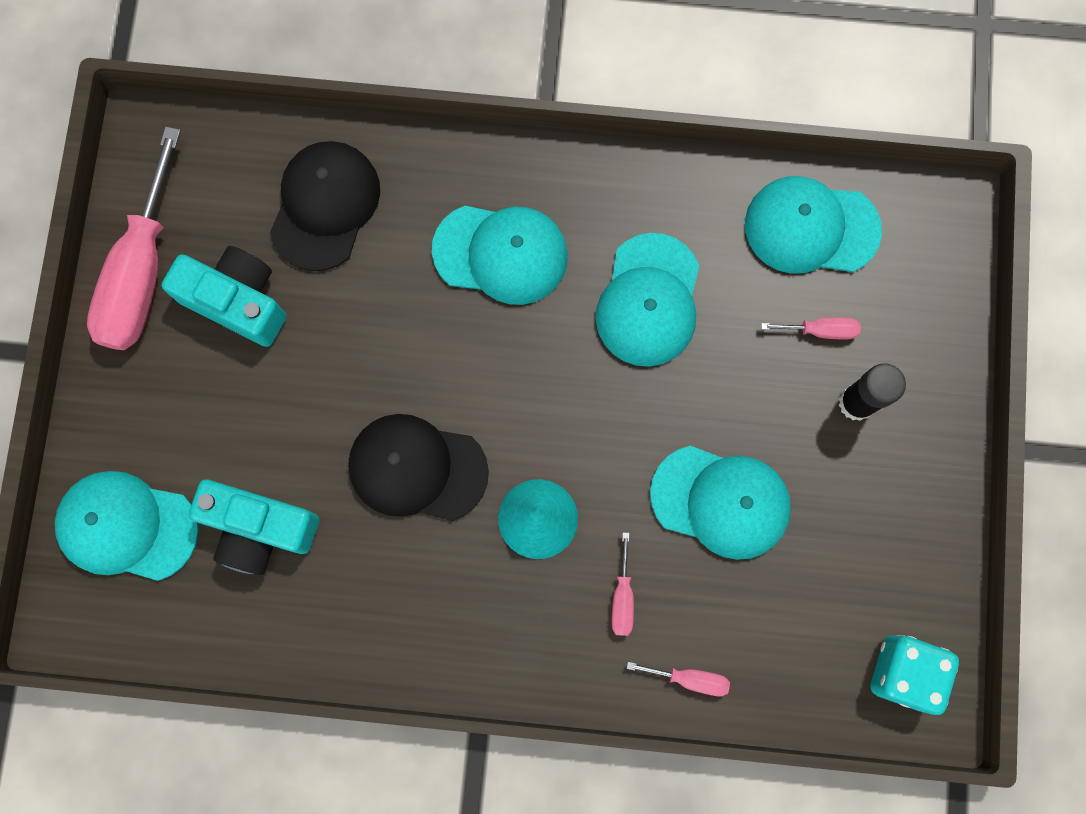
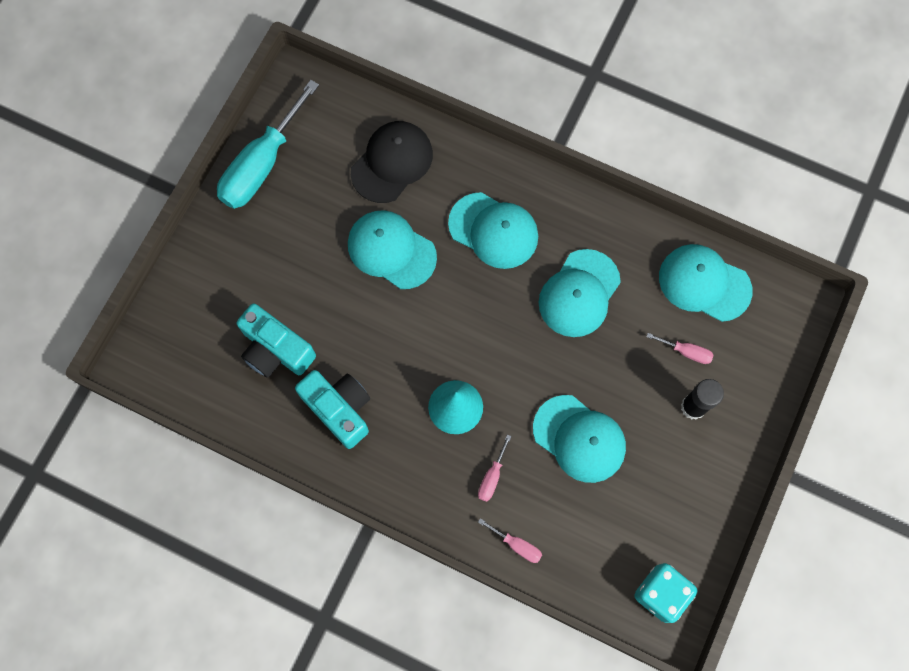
camera: 20 degrees right, 5 degrees down
turquoise cap [55,471,199,581] -> turquoise cap moved to [348,210,437,289]
pink screwdriver [87,127,181,350] -> turquoise screwdriver [217,80,319,209]
turquoise camera [161,246,286,347] -> turquoise camera moved to [295,370,370,449]
black cap [348,414,489,521] -> none

